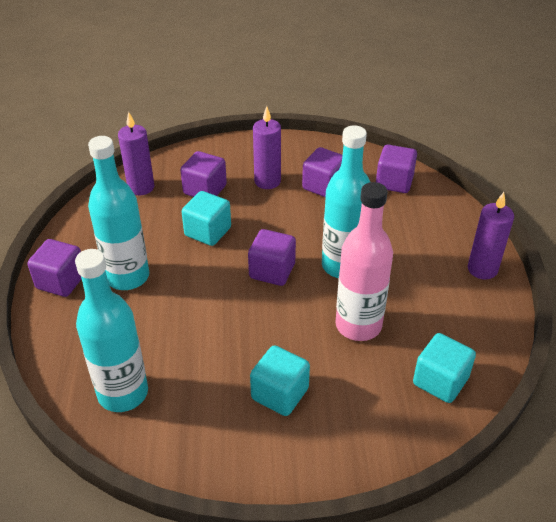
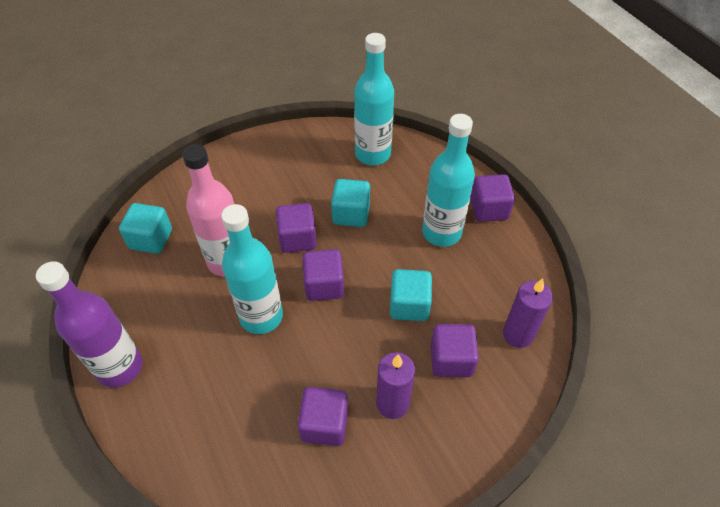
camera: 155 degrees right, 10 degrees up
turquoise cube [250,345,310,416] -> turquoise cube moved to [331,179,370,227]
purple cube [376,144,417,193] -> purple cube moved to [276,203,317,253]
purple candle [468,192,514,280] -> purple bottle [36,261,142,388]

